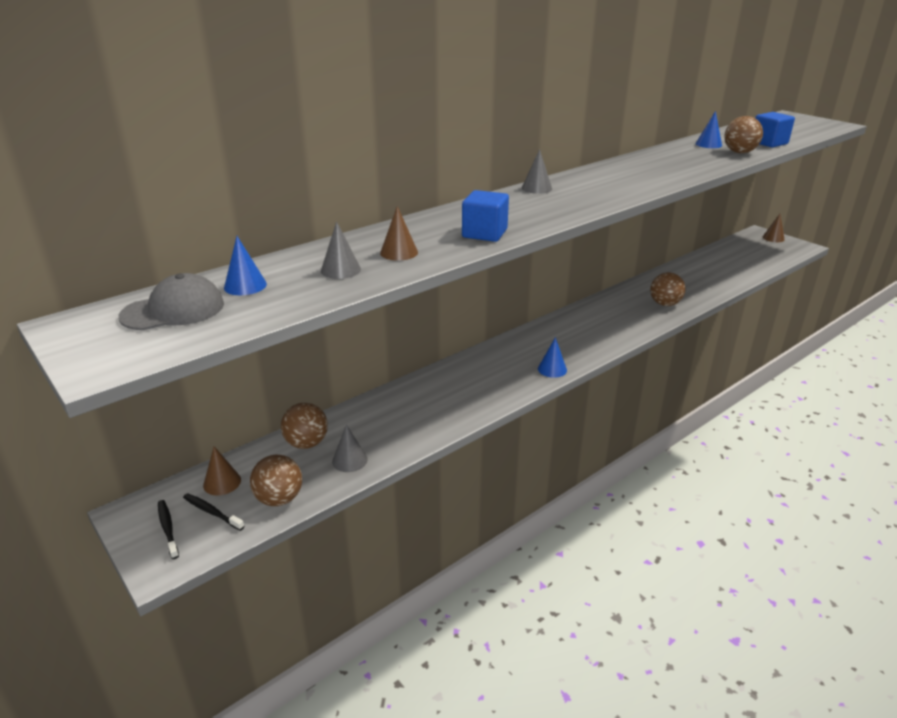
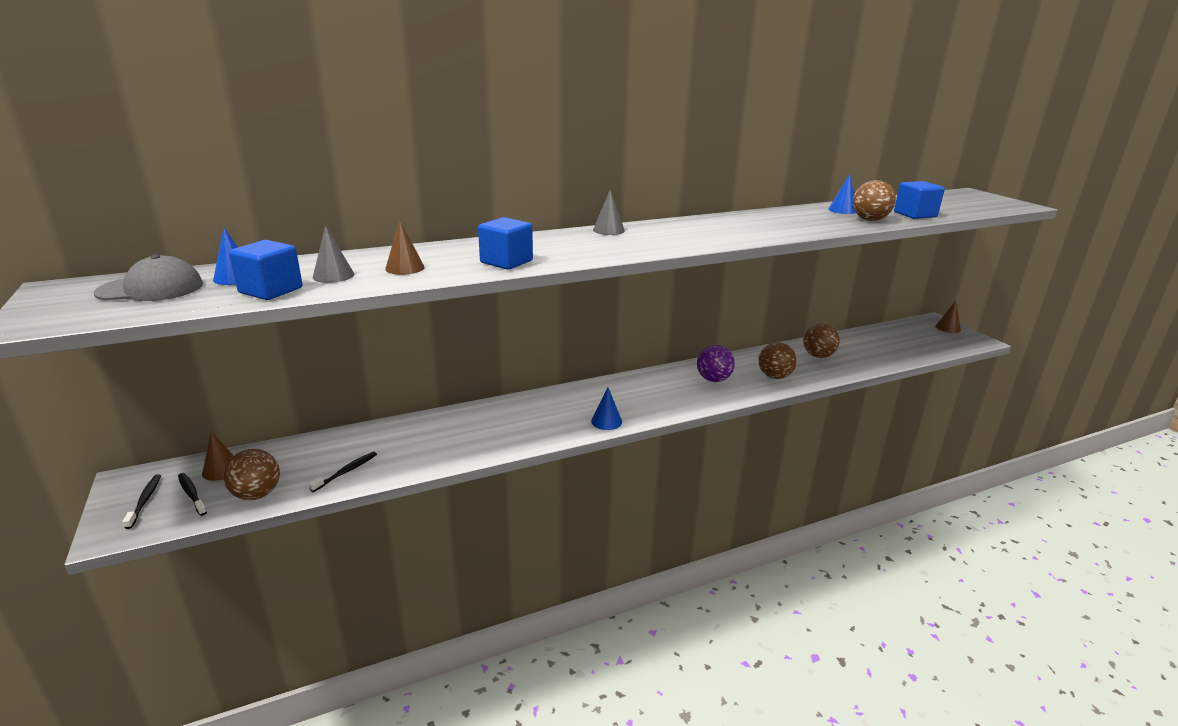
camera: 15 degrees right, 5 degrees down
brown ball [281,403,328,449] -> brown ball moved to [803,323,840,358]
grey cone [332,424,367,472] -> black toothbrush [308,452,377,492]
none -> blue cube [229,240,303,300]
none -> purple ball [697,345,735,382]

